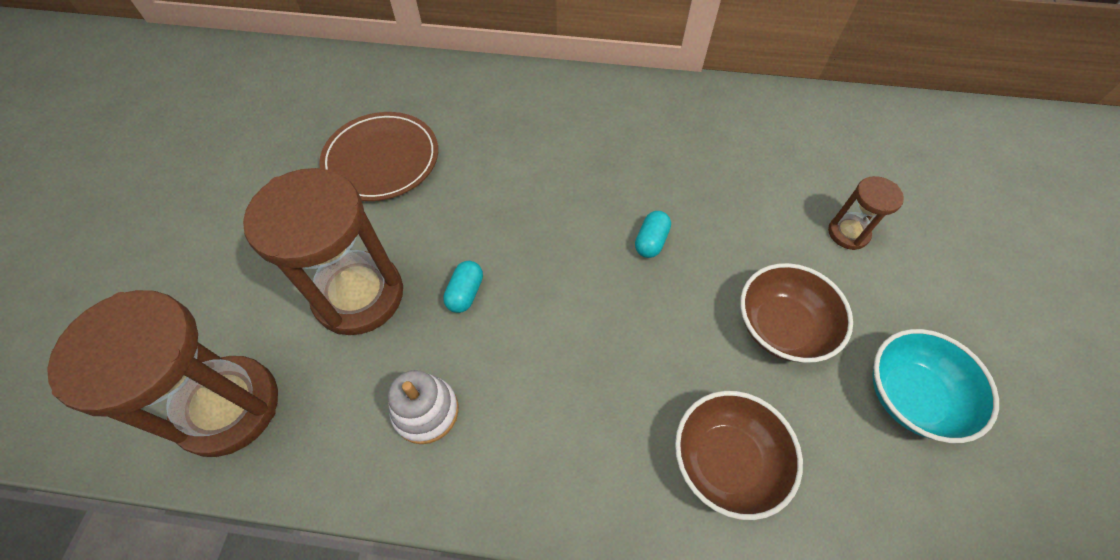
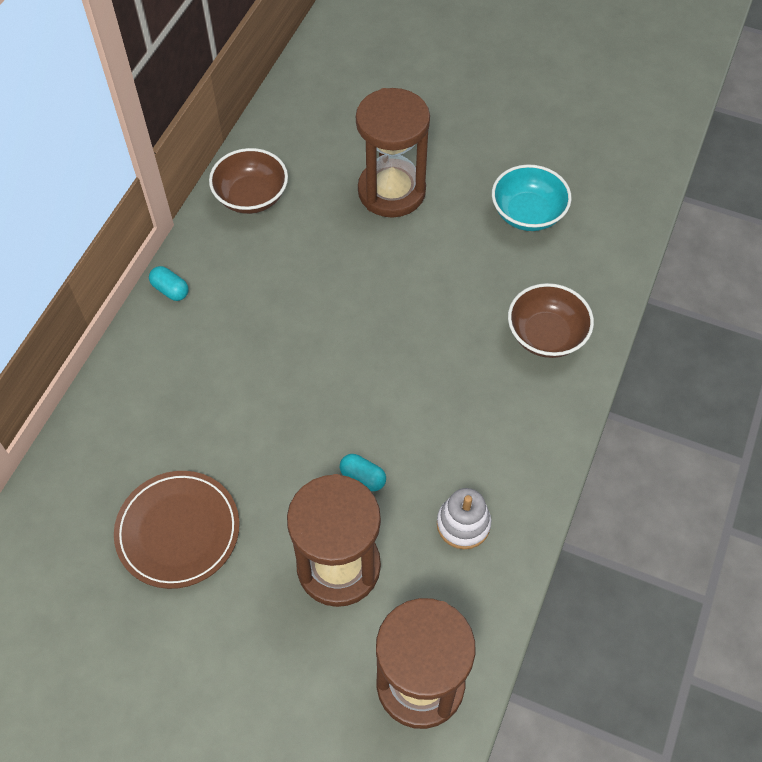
camera: 75 degrees left, 0 degrees up
turquoise capsule [635,211,671,258] -> turquoise capsule moved to [149,266,188,301]
brown bowl [740,263,853,363] -> brown bowl moved to [209,148,288,214]
brown hourglass [828,176,904,250] -> brown hourglass [356,88,430,218], size x2.07

